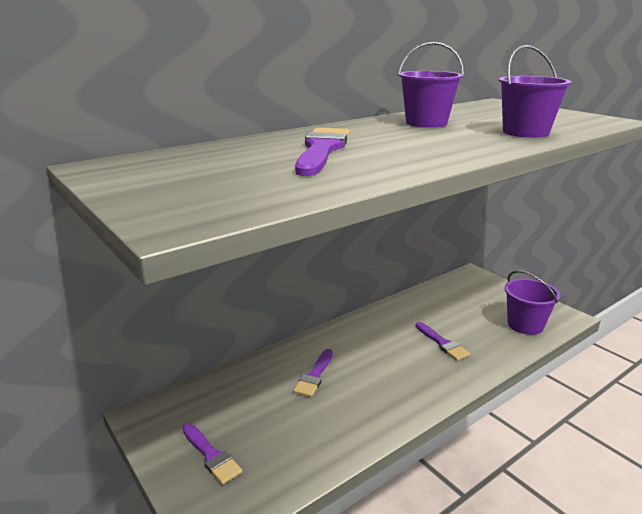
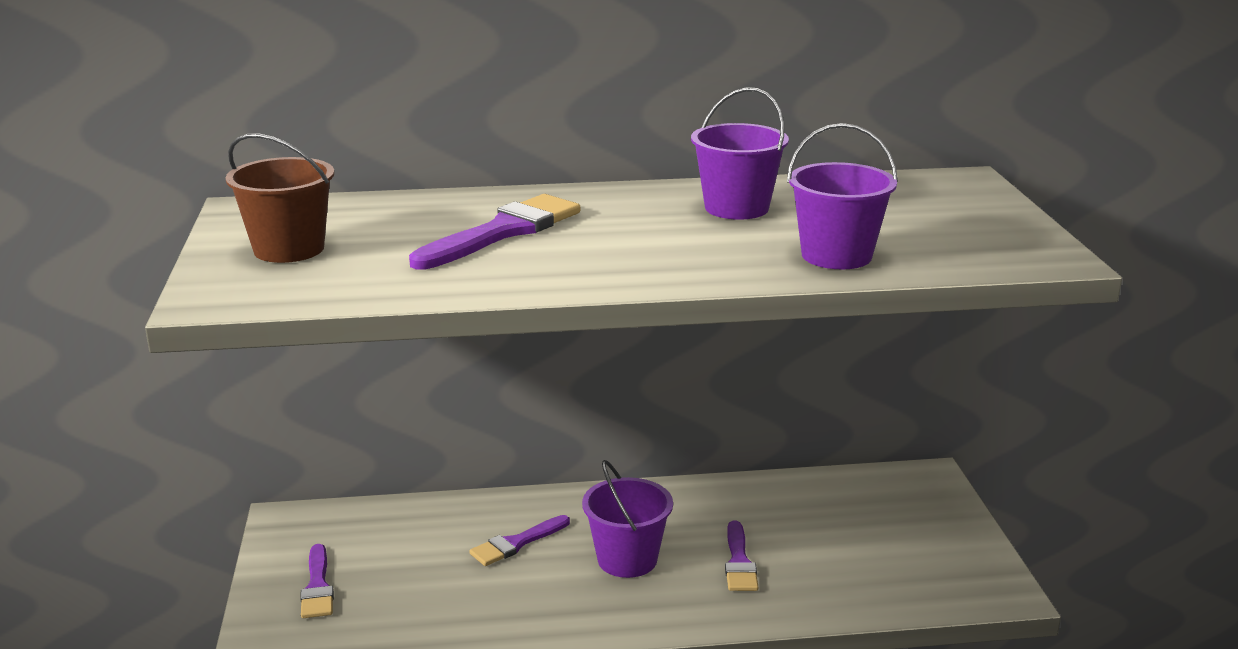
camera: 30 degrees right, 0 degrees up
purple bucket [504,270,561,335] -> purple bucket moved to [582,460,673,578]
none -> brown bucket [226,134,334,263]

